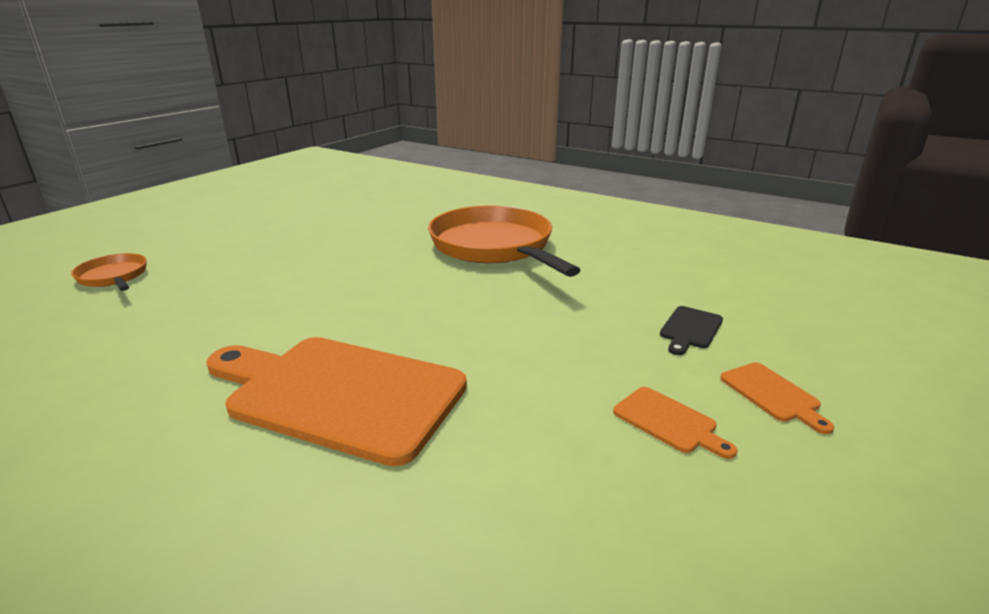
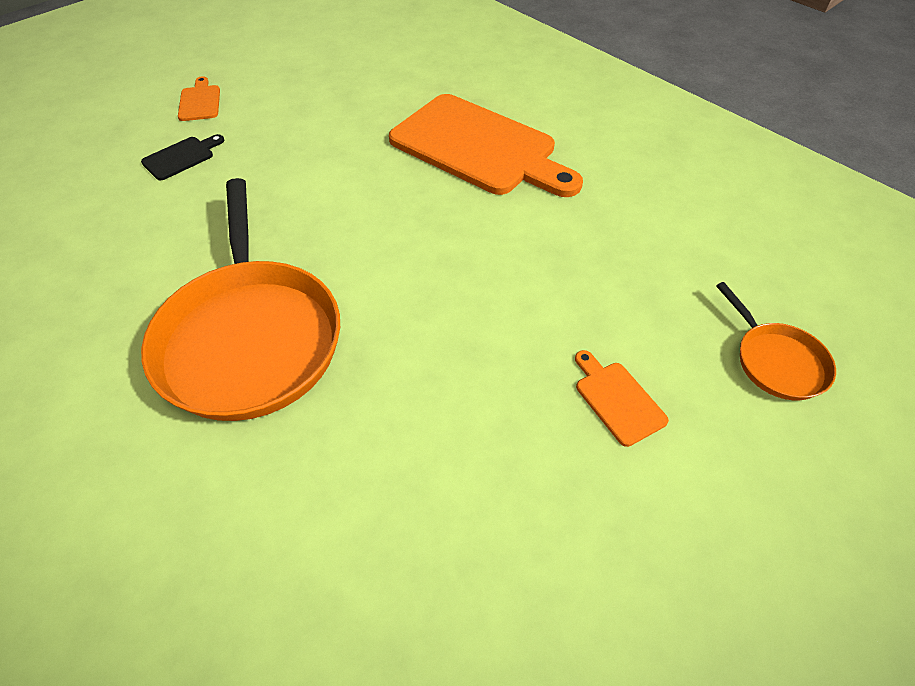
camera: 165 degrees left, 25 degrees up
orange cutting board [613,387,738,459] -> orange cutting board moved to [575,350,669,447]

